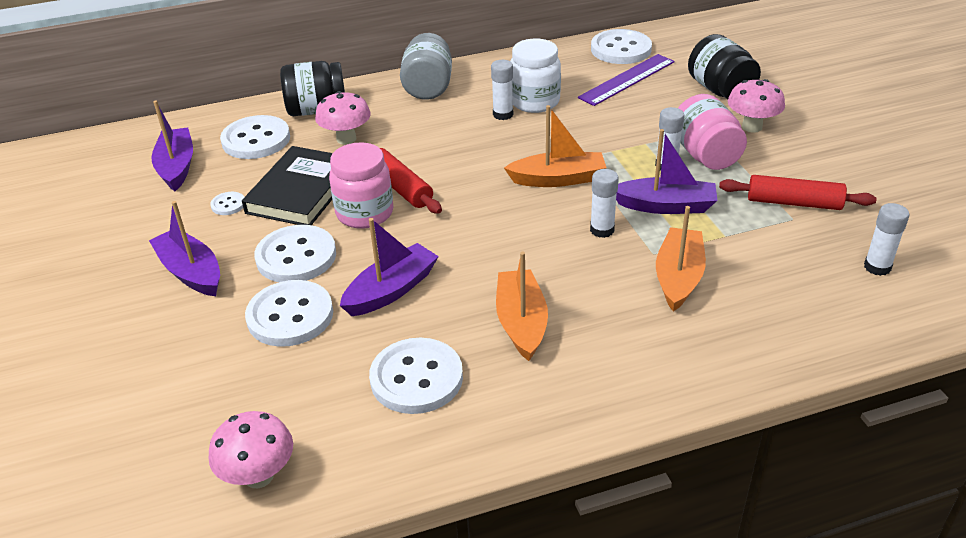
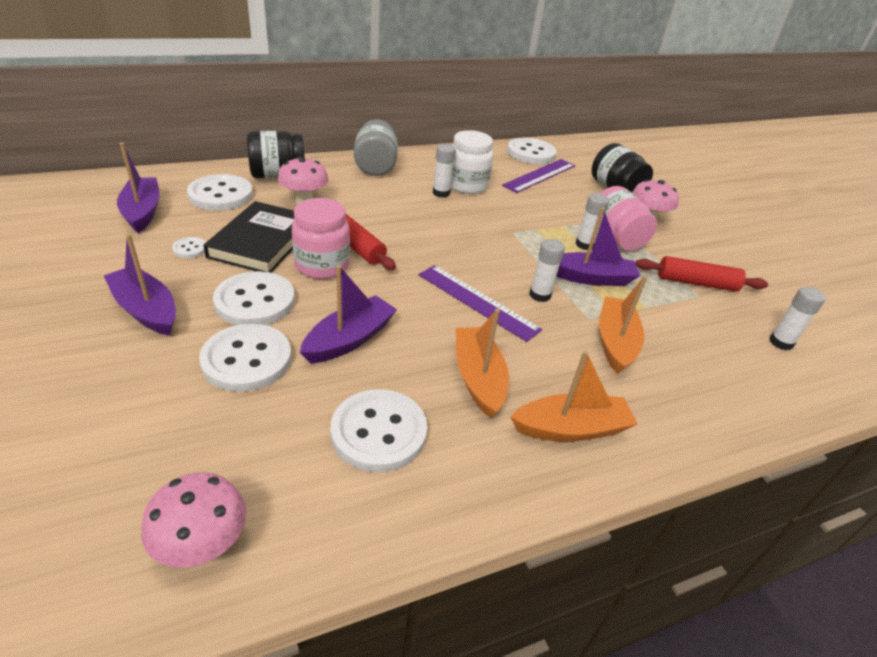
camera: 10 degrees left, 0 degrees up
orange boat [504,105,607,187] -> orange boat moved to [510,351,638,442]
none -> purple ruler [419,265,542,342]

